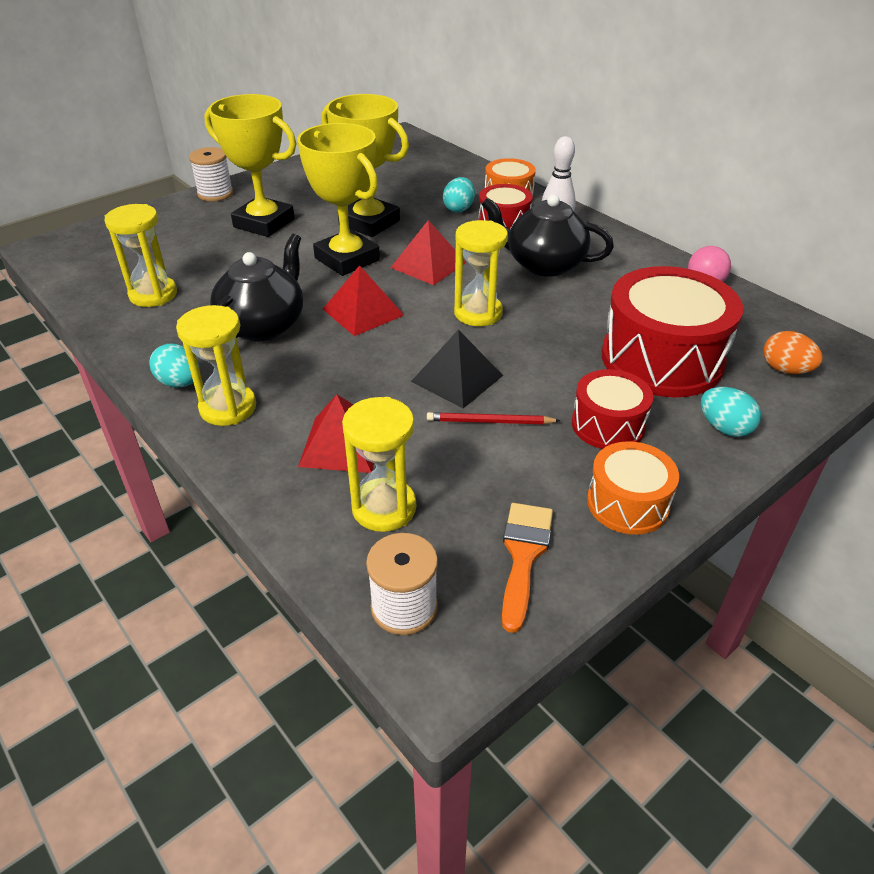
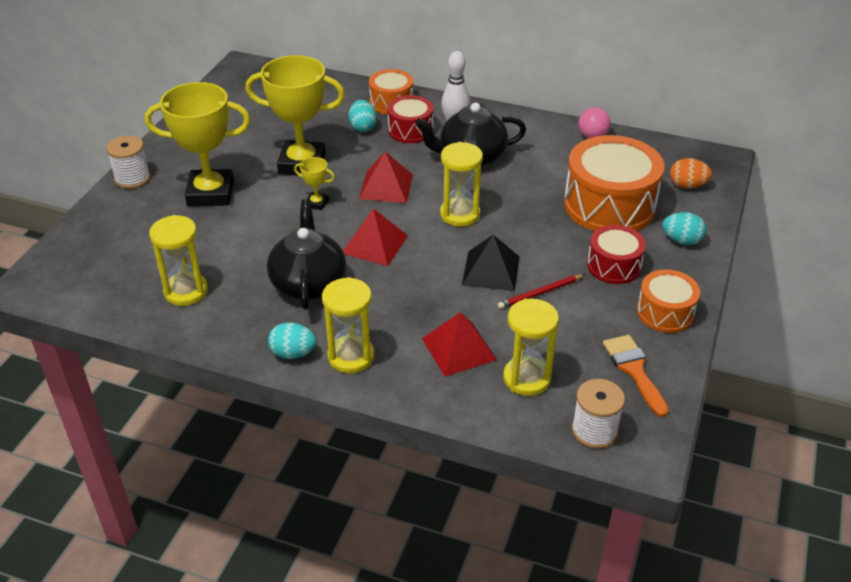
camera: 30 degrees left, 0 degrees up
yellow trophy [297,123,380,276] -> yellow trophy [294,157,335,210], size x0.43
red drum [602,266,743,397] -> orange drum [564,135,664,231]

